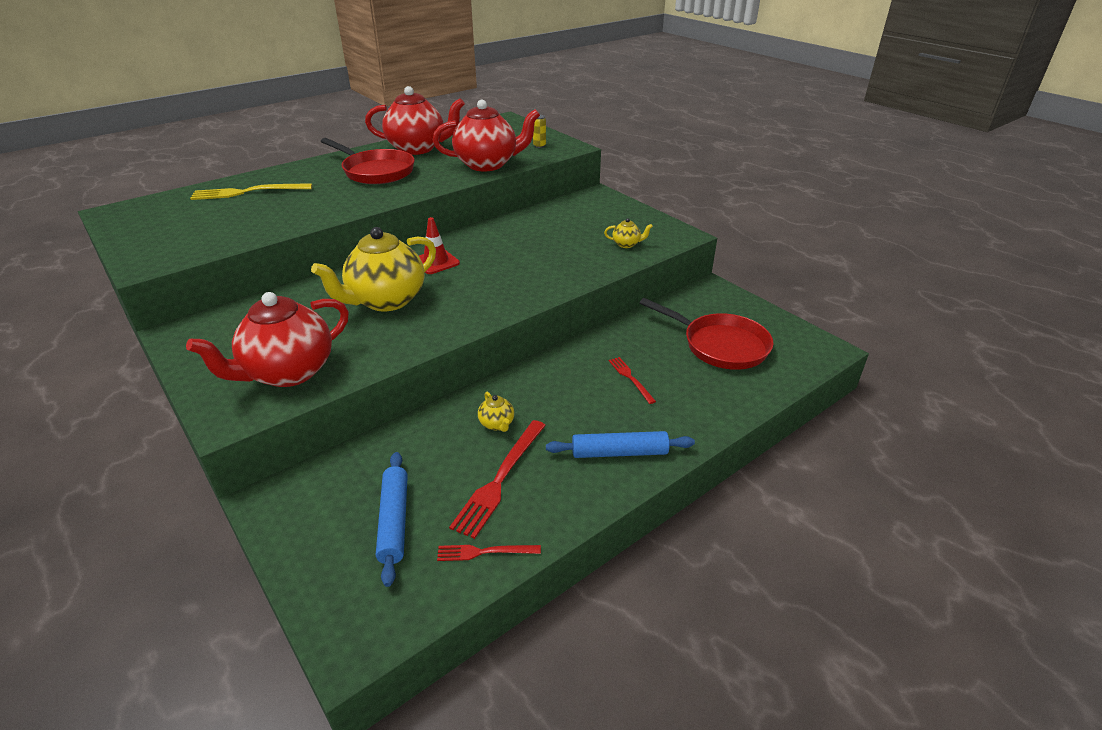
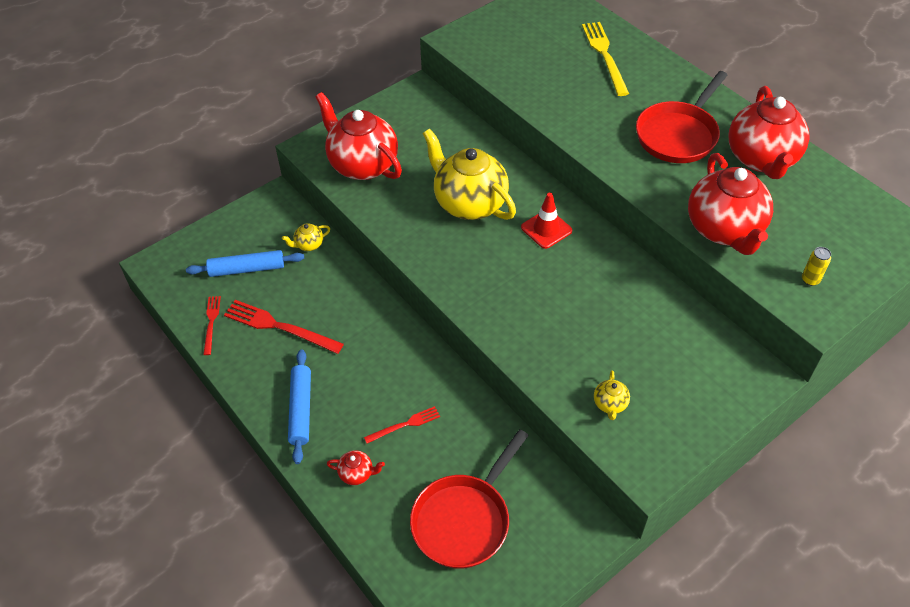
camera: 90 degrees right, 15 degrees up
yellow teapot [478,392,514,432] -> yellow teapot moved to [282,223,330,251]
none -> red teapot [327,450,385,485]

